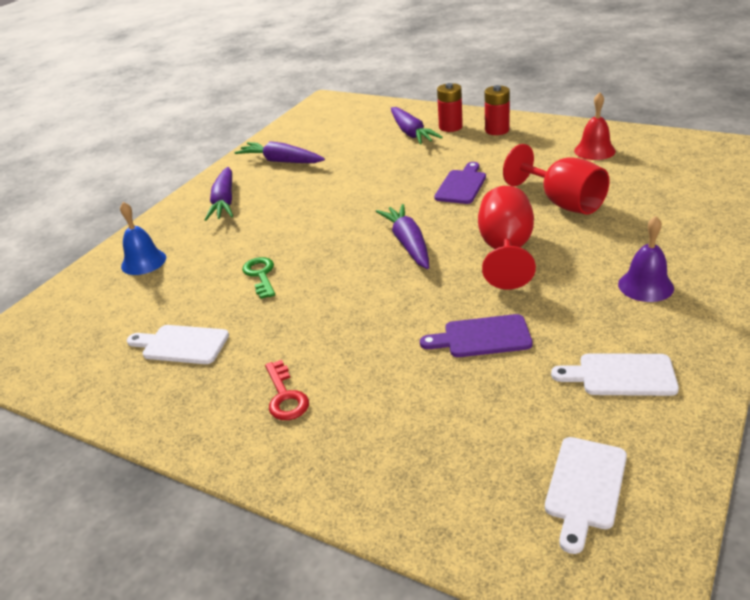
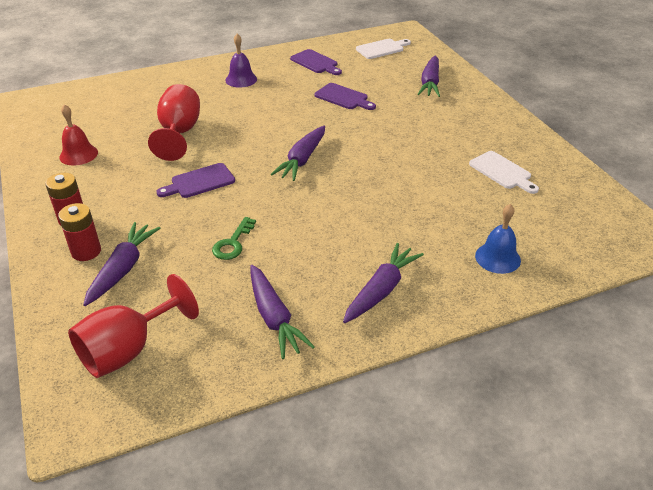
camera: 145 degrees left, 5 degrees up
green key [242,257,275,299] -> green key moved to [212,217,256,260]
red key [265,360,309,420] -> none
red goblet [478,186,536,289] -> red goblet moved to [68,274,199,378]
white cutting board [551,354,679,396] -> purple cutting board [290,49,342,75]
none -> purple carrot [418,55,440,97]

